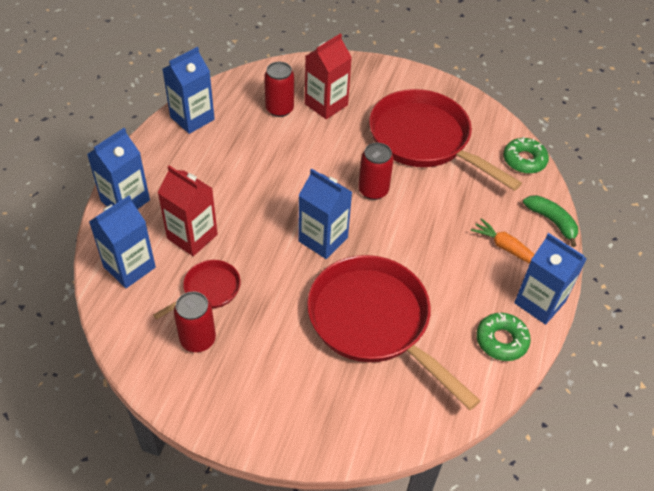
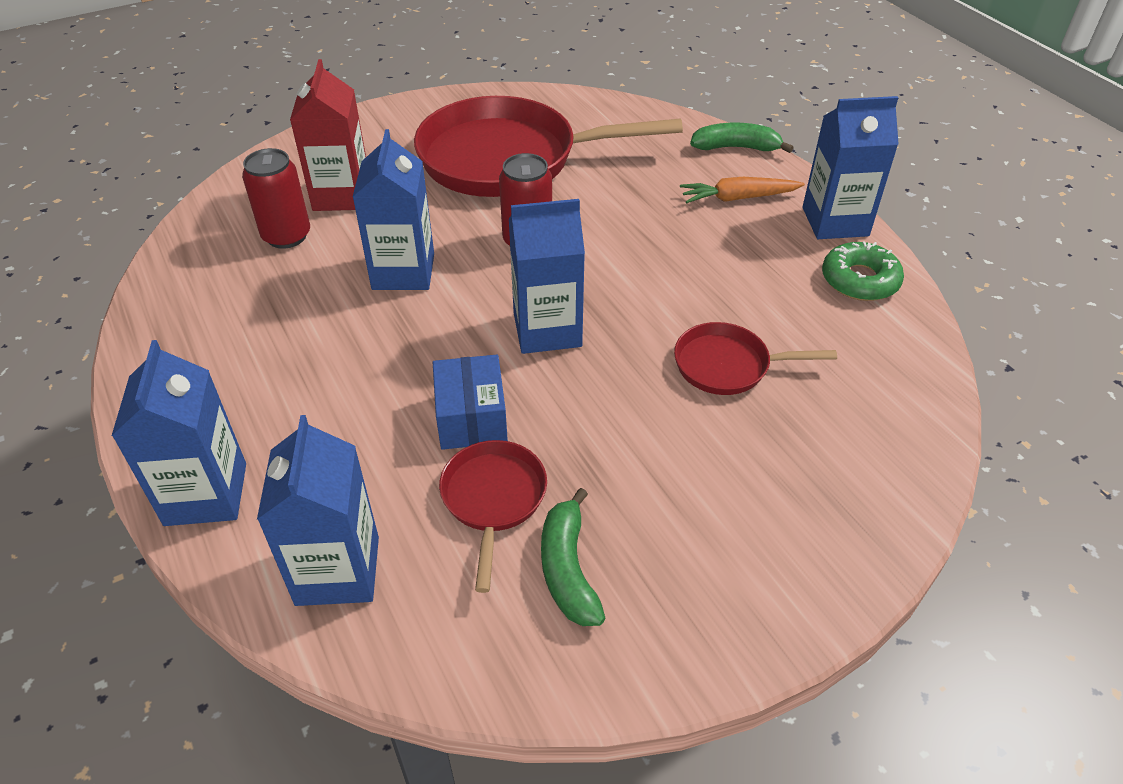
camera: 45 degrees left, 5 degrees down
red carton [158,165,218,256] -> none
blue carton [163,47,215,134] -> blue carton moved to [353,129,434,290]
red can [174,292,216,352] -> green banana [541,488,605,626]
red pan [307,255,481,410] -> red pan [674,322,837,395], size x0.47
green donut [503,137,549,174] -> none
none -> blue box [433,355,508,450]

